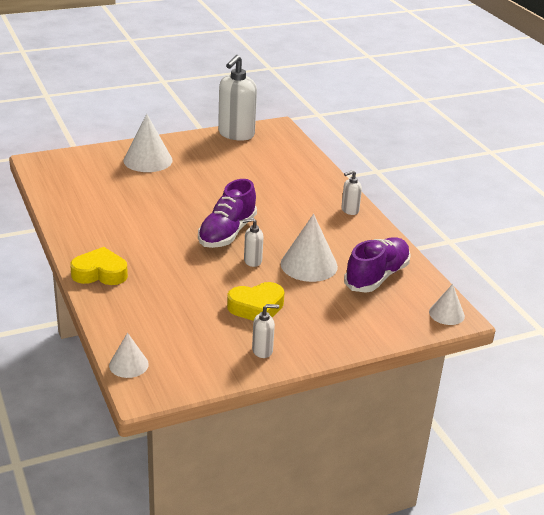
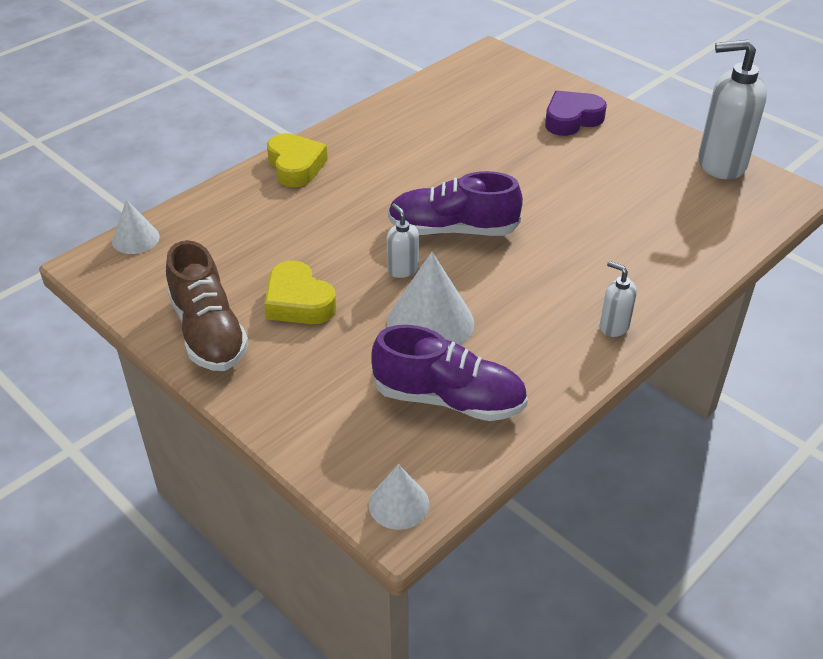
camera: 70 degrees right, 10 degrees up
white cone [123,114,173,172] -> purple heart [545,91,607,136]
white soap dispenser [252,304,279,358] -> brown shoe [166,240,249,371]

